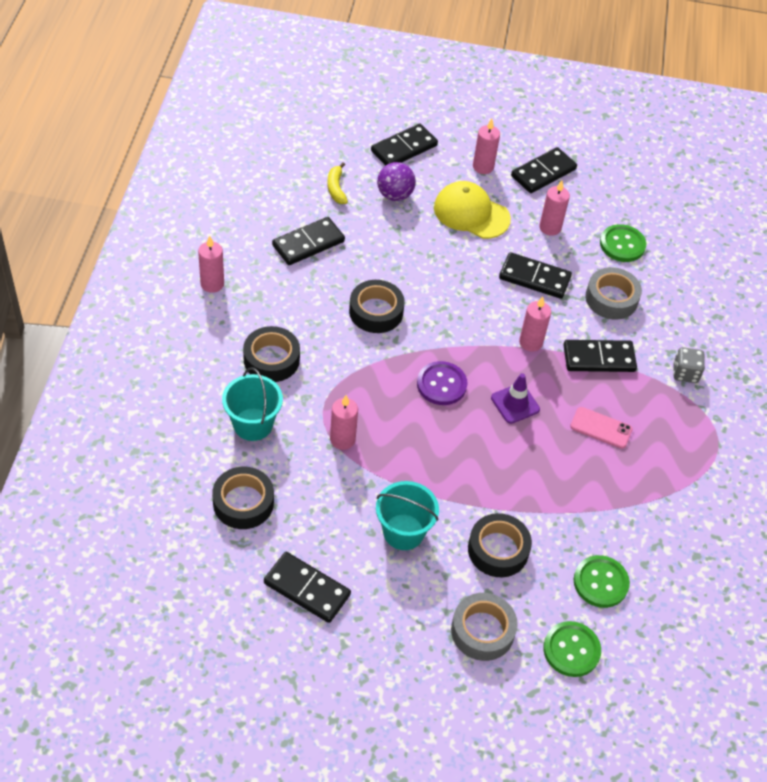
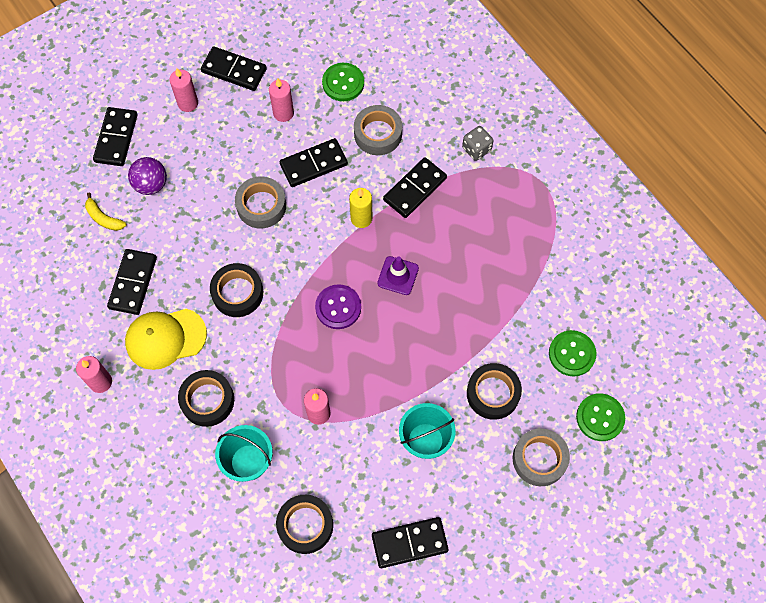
camera: 40 degrees left, 15 degrees up
yellow cap [434,181,511,239] -> yellow cap moved to [125,309,207,370]
black domino [511,147,577,193] -> black domino turned 75 degrees counterclockwise [201,46,267,91]
pink candle [519,296,551,352] -> yellow candle [349,188,372,228]
pink phone [570,407,633,449] -> none
none -> grey tape [235,176,286,229]

